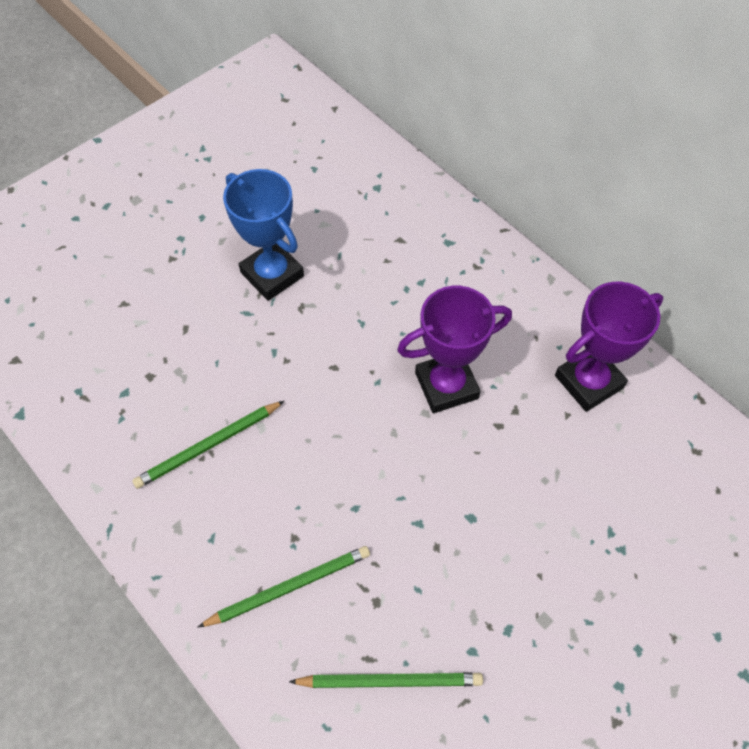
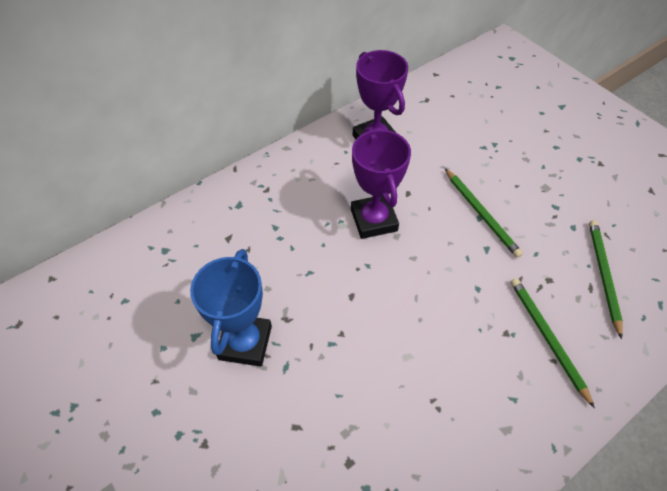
camera: 85 degrees left, 5 degrees down
green pencil [132,401,284,489] -> green pencil moved to [445,168,523,258]
blue trophy [223,169,304,301] -> blue trophy turned 45 degrees counterclockwise [190,249,272,367]

